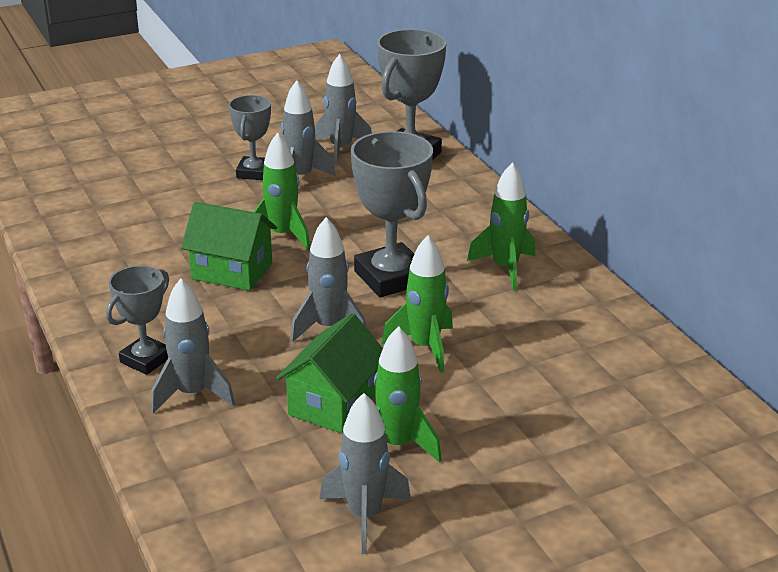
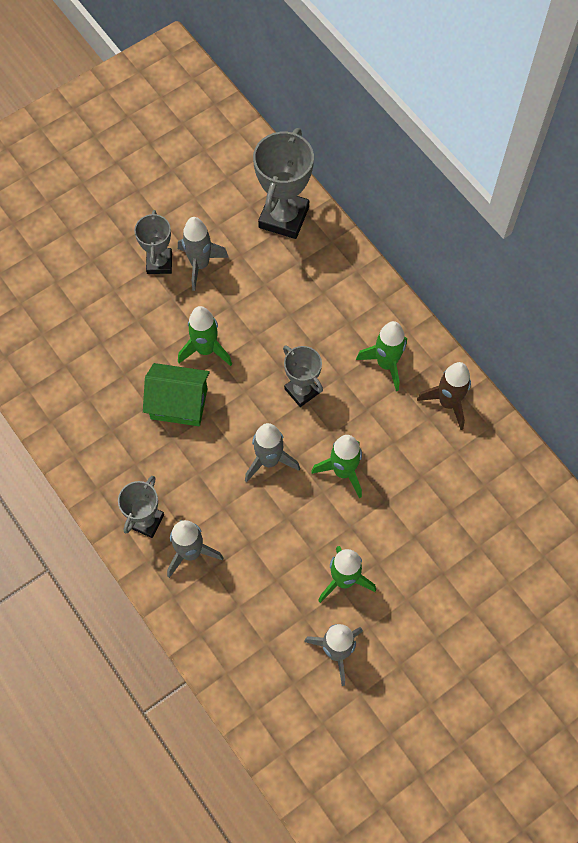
camera: 10 degrees left, 35 degrees up
green house [276,313,383,434] -> none
grey rocket [315,54,372,165] -> none
grey trophy [351,131,433,297] -> grey trophy [283,345,323,407], size x0.60
none -> brown rocket [417,362,471,430]

